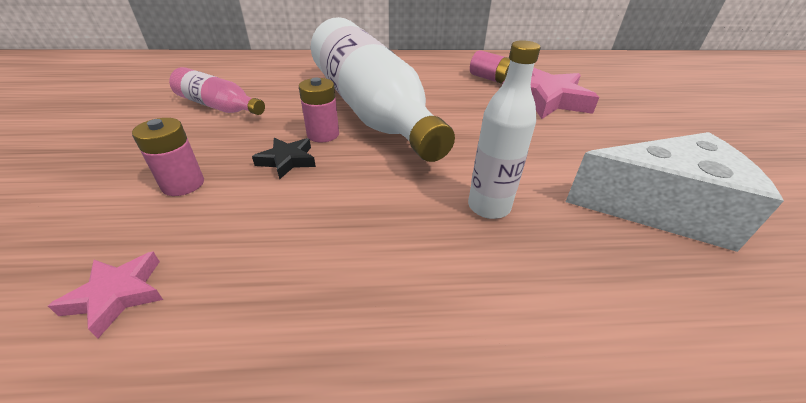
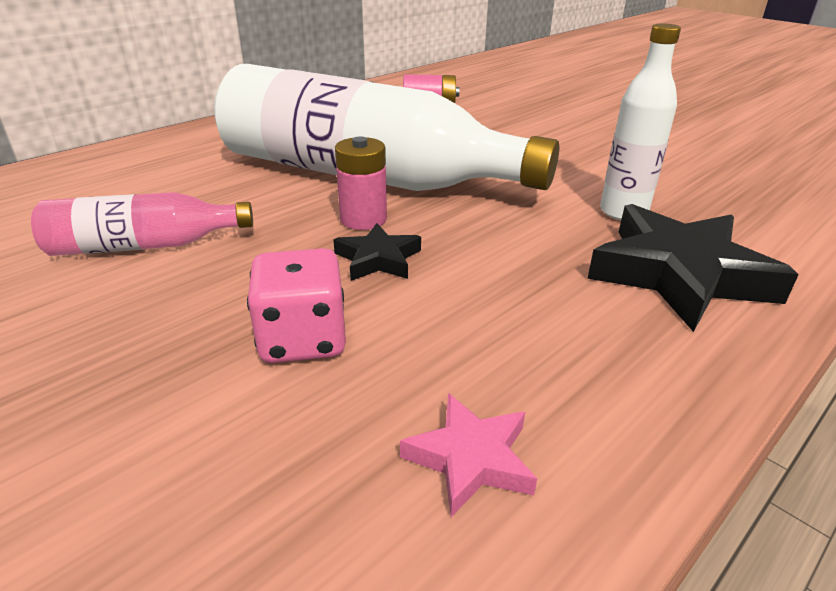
camera: 40 degrees left, 5 degrees down
pink battery [132,118,204,196] -> pink dice [247,248,346,363]
pink star [502,68,599,119] -> none
white cheese [565,132,784,252] -> none
none -> black star [587,204,799,332]

